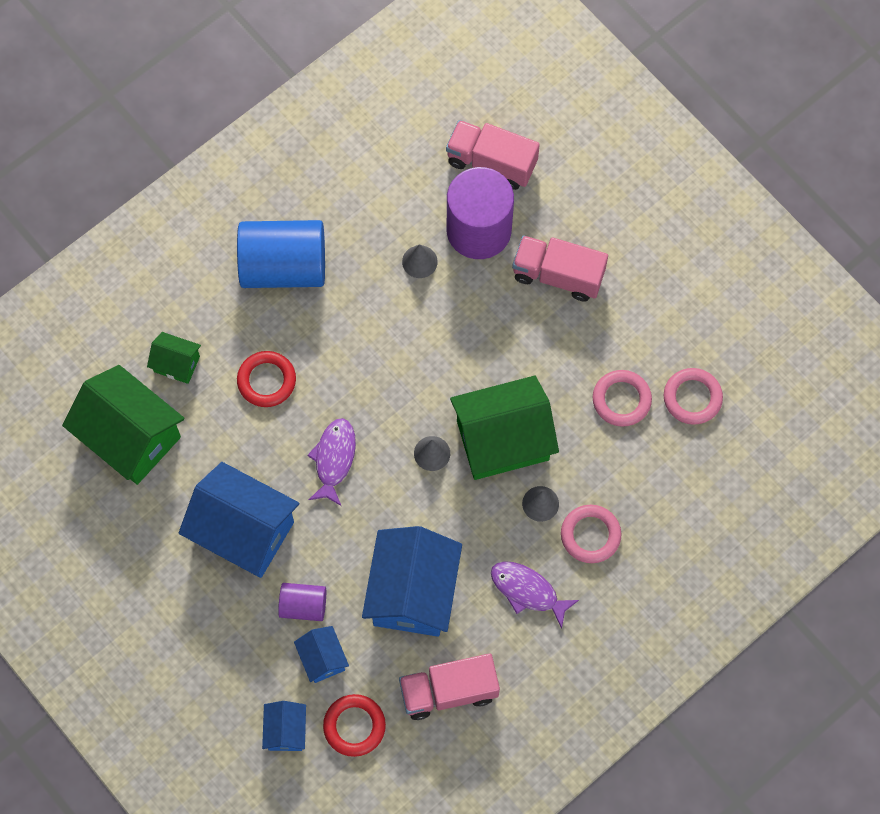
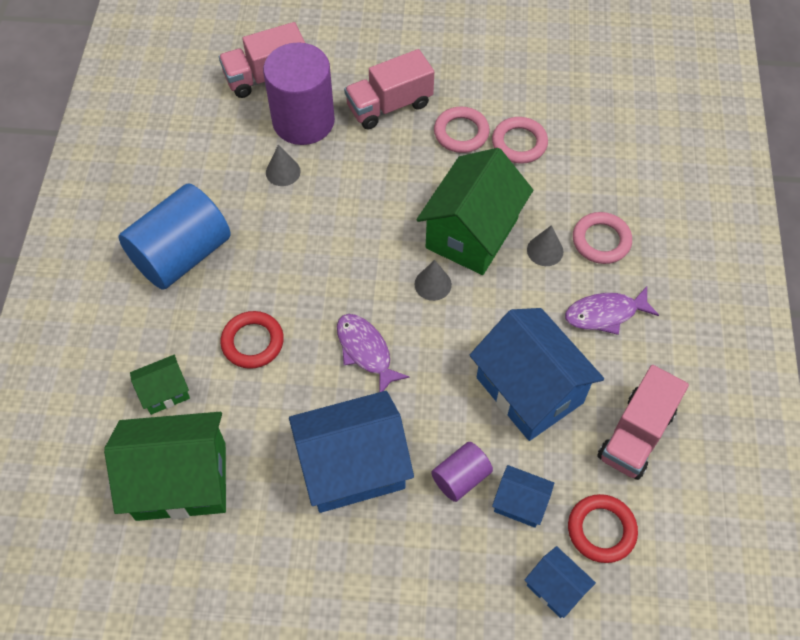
camera: 45 degrees left, 10 degrees down
pink ring [664,368,723,425] -> pink ring moved to [434,107,490,153]

